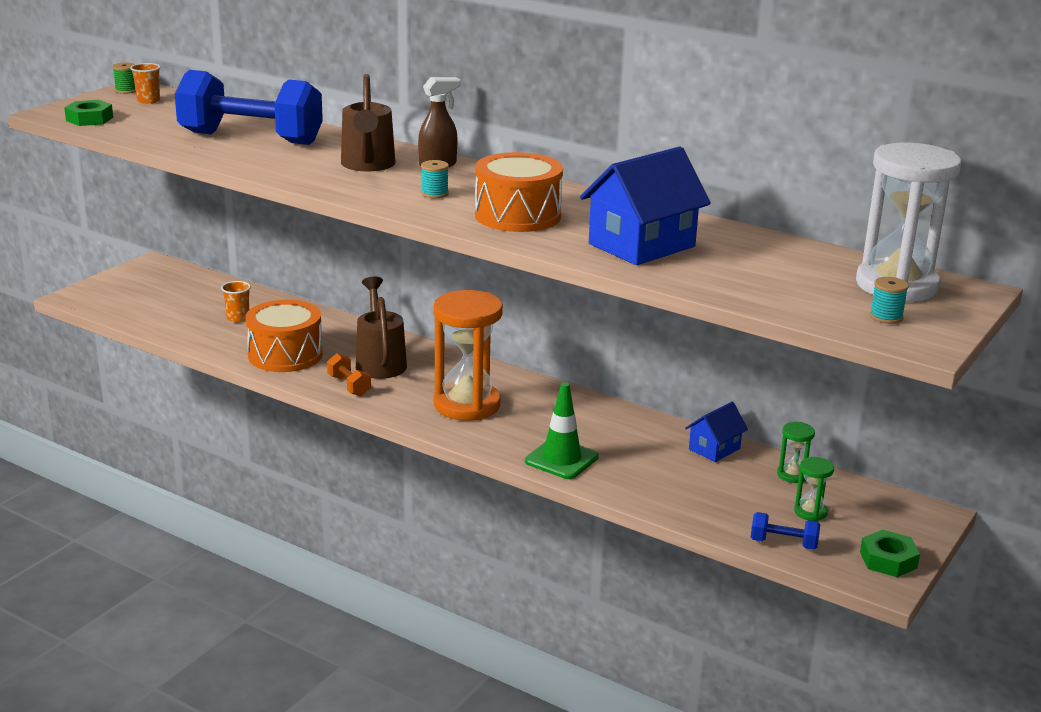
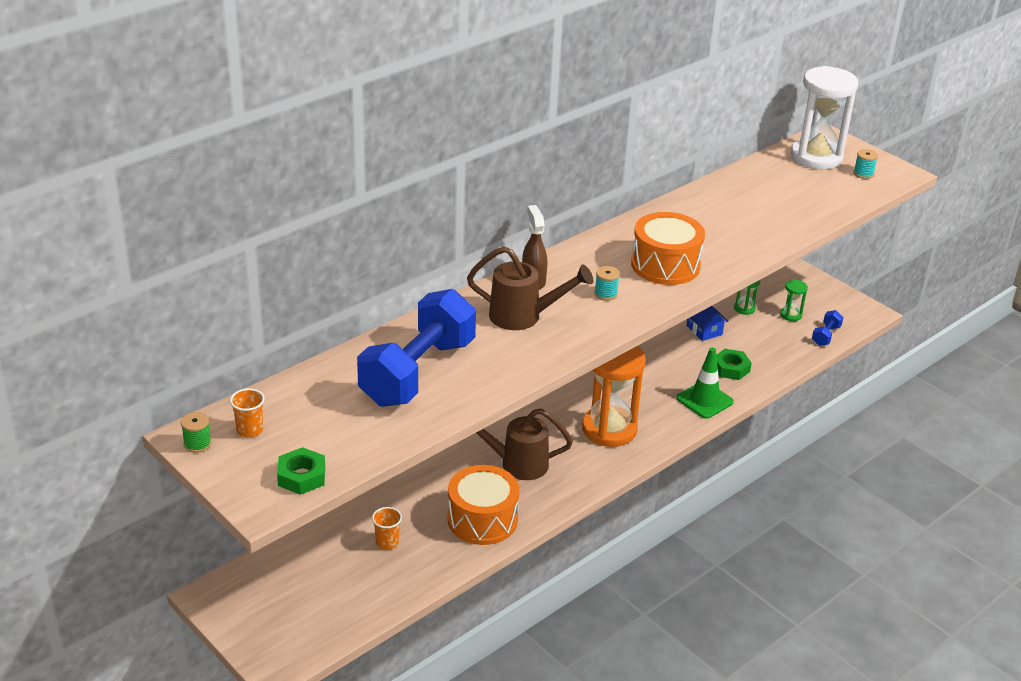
camera: 75 degrees left, 10 degrees up
orange dumbbell [327,353,371,396] -> none
blue house [580,146,711,265] -> none
green nut [860,530,920,577] -> green nut moved to [716,349,752,380]

